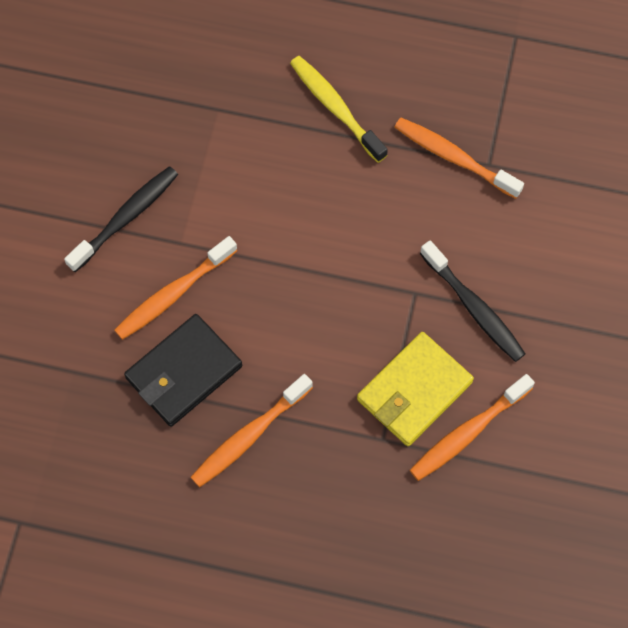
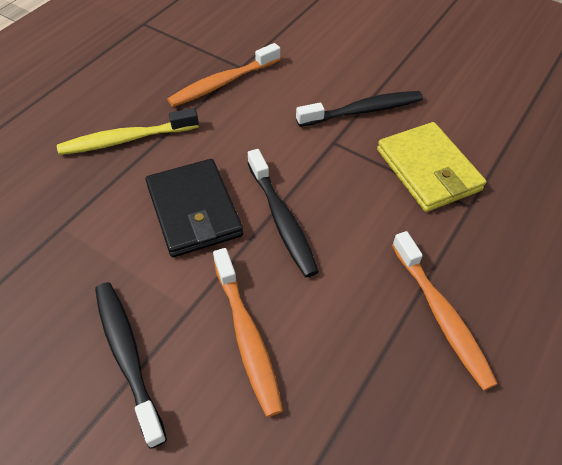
camera: 70 degrees left, 15 degrees down
black wallet [124,314,242,427] -> black wallet moved to [146,159,243,257]
orange toothbrush [410,374,535,481] -> none
none -> black toothbrush [248,149,319,277]

